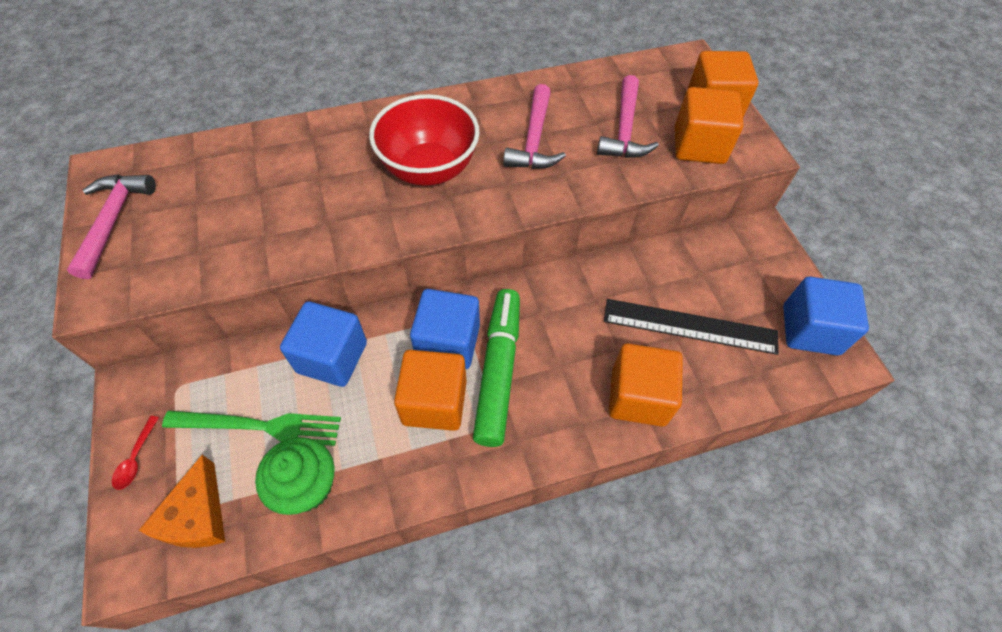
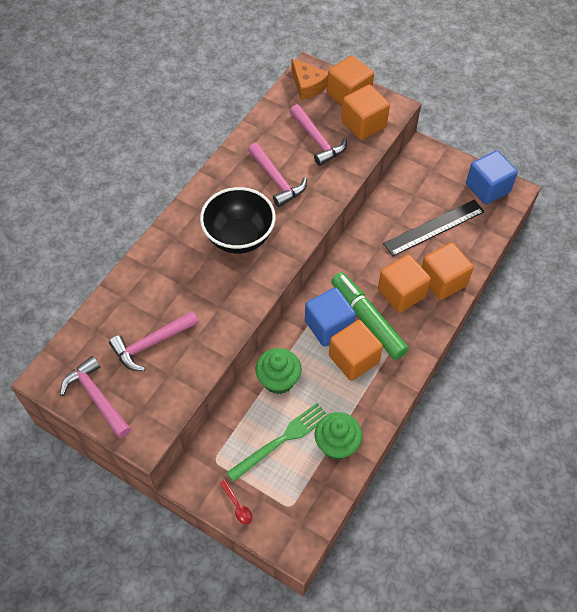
camera: 40 degrees left, 0 degrees up
orange cheese [138,455,225,548] -> orange cheese moved to [291,59,328,100]
blue cube [280,301,367,387] -> green cupcake [256,348,301,394]
red bowl [369,94,480,186] -> black bowl [200,187,276,254]
none -> pink hammer [109,311,199,371]
none -> orange cube [378,254,431,313]

